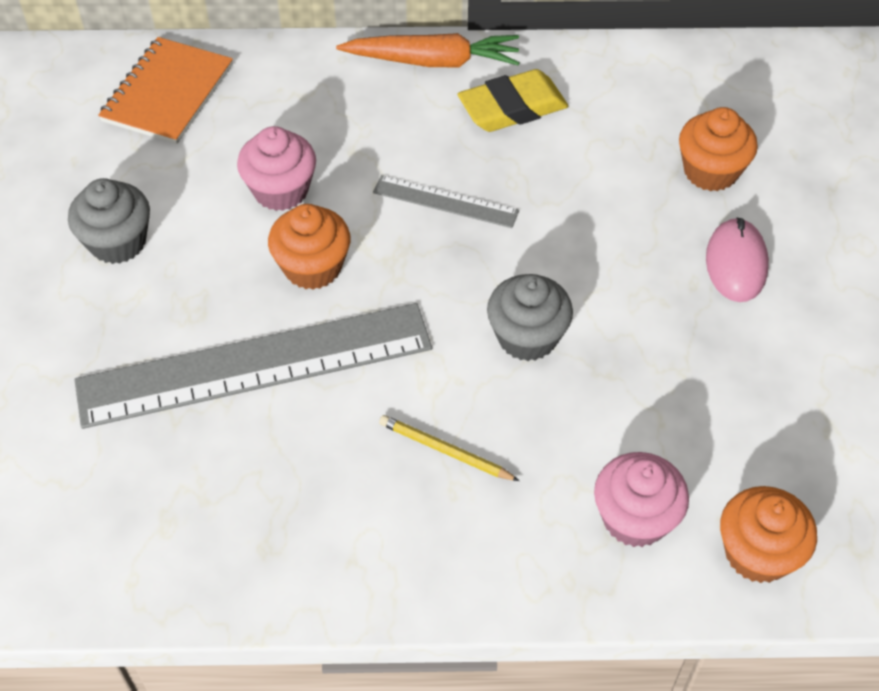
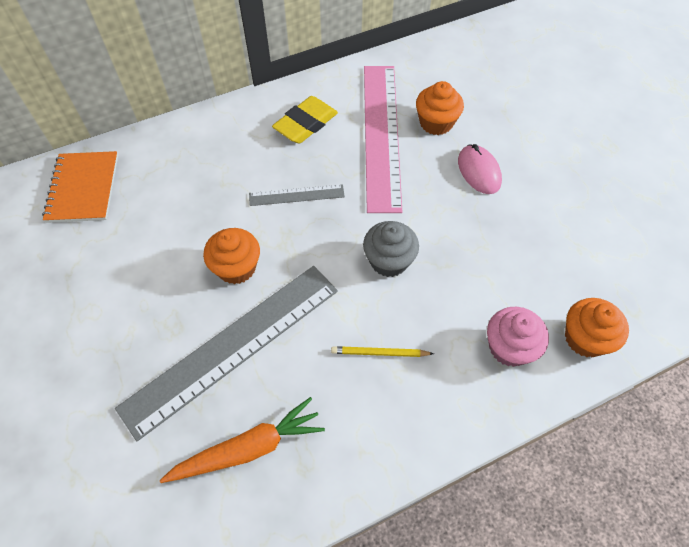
camera: 25 degrees left, 5 degrees up
grey cupcake [68,178,150,264] -> none
pink cupcake [237,126,316,211] -> none
orange carrot [336,33,520,67] -> orange carrot moved to [160,397,325,483]
none -> pink ruler [364,66,402,213]

